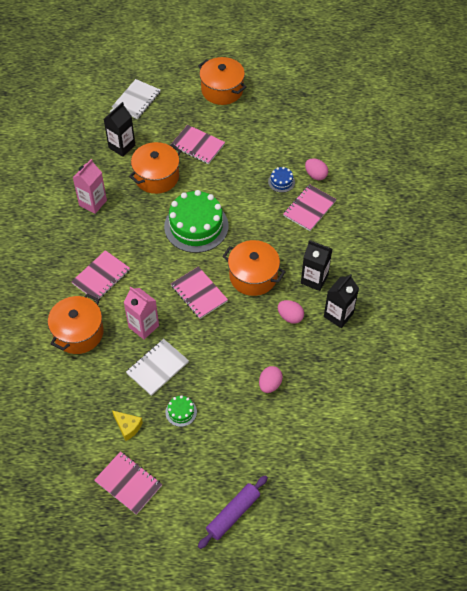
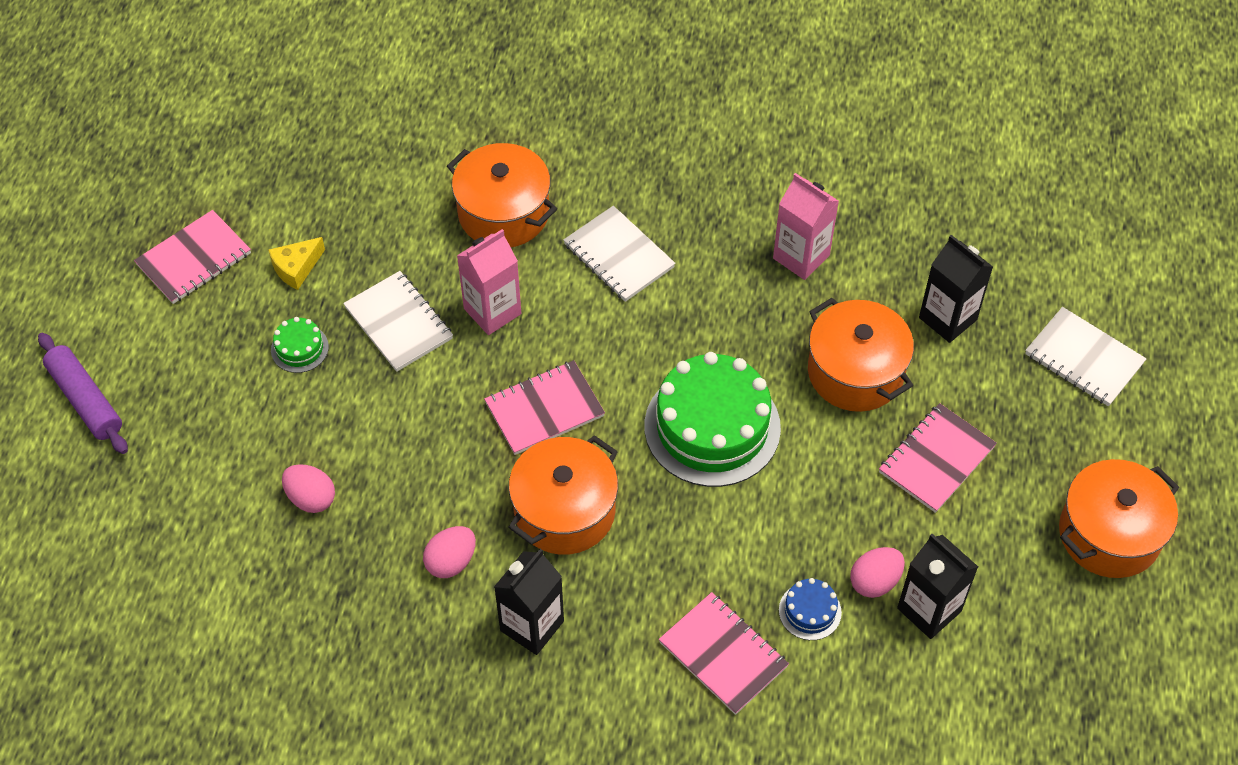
camera: 100 degrees right, 0 degrees up
pink notebook [71,250,130,302] -> white notebook [564,206,676,302]
pink egg [305,158,328,180] -> pink egg moved to [850,547,905,598]
black carton [324,274,359,328] -> black carton moved to [897,534,978,639]

